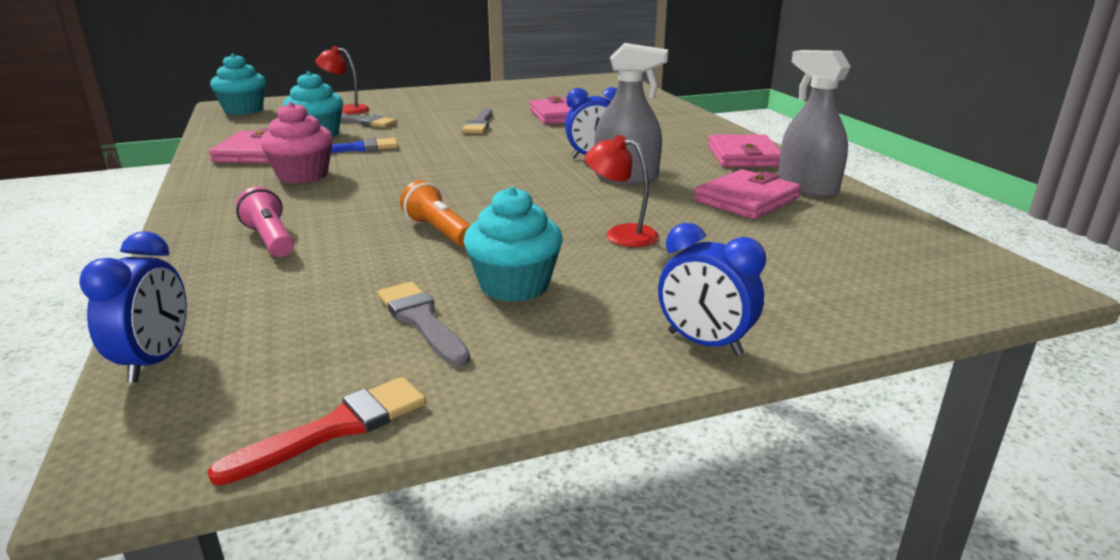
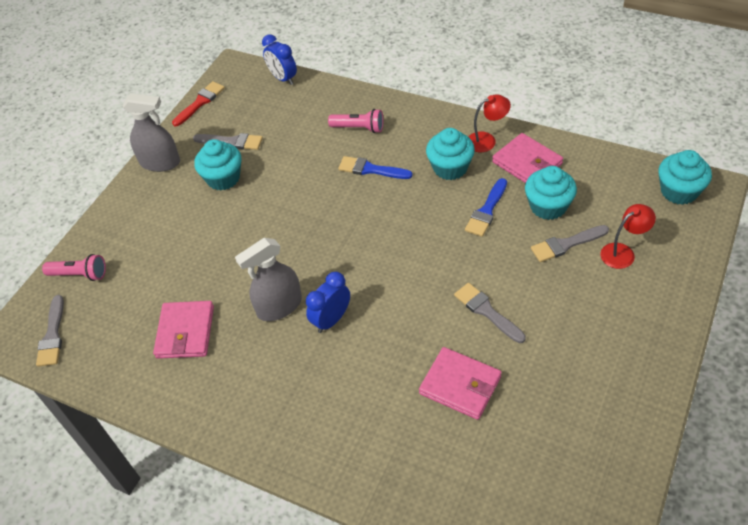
camera: 140 degrees right, 25 degrees up
red brush [207,377,426,486] -> red brush turned 150 degrees counterclockwise [172,81,225,127]
pink cupcake [260,102,333,183] -> turquoise cupcake [426,128,475,180]
orange flashlight [400,180,471,247] -> none
red lamp [585,135,659,247] -> red lamp moved to [468,94,511,152]
blue clock [658,223,766,355] -> none
pink wallet [708,134,781,167] -> none
grey spray bottle [778,50,851,198] -> grey spray bottle moved to [122,93,180,172]
none -> grey brush [36,295,64,367]
none -> pink flashlight [42,254,106,281]
none -> blue brush [338,156,413,179]

